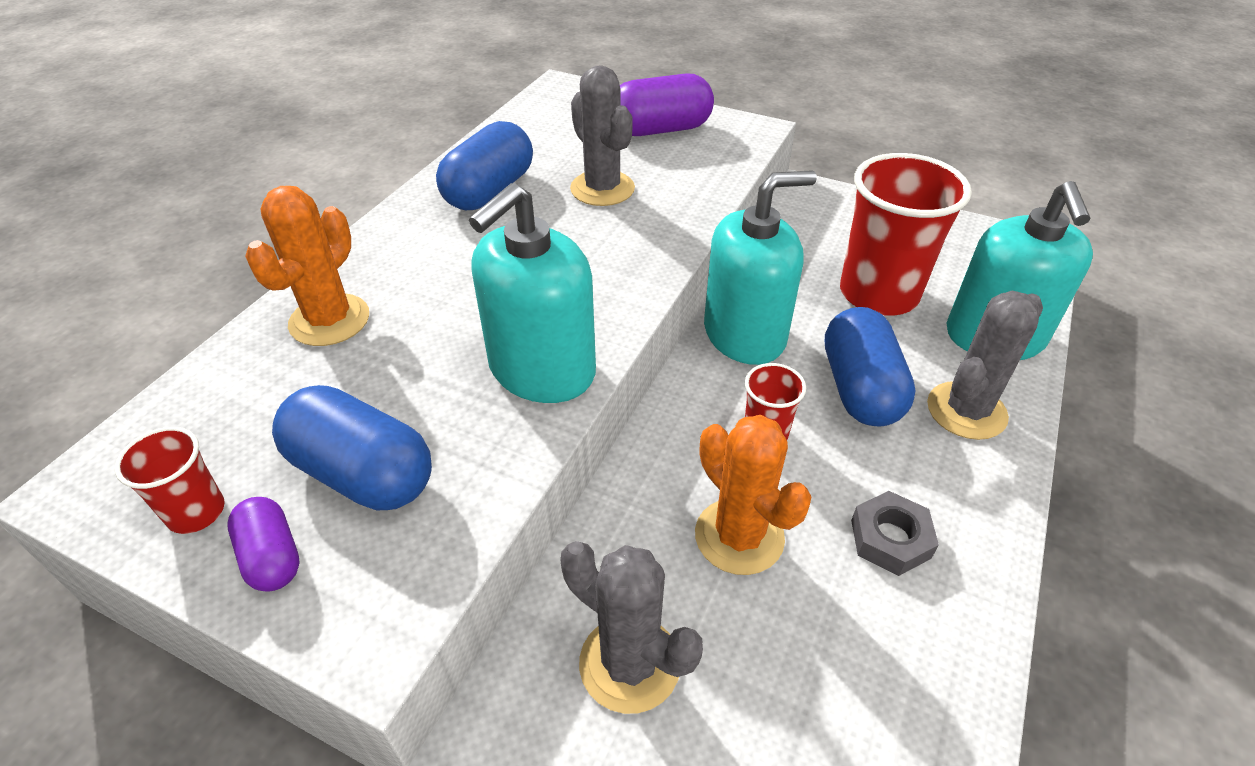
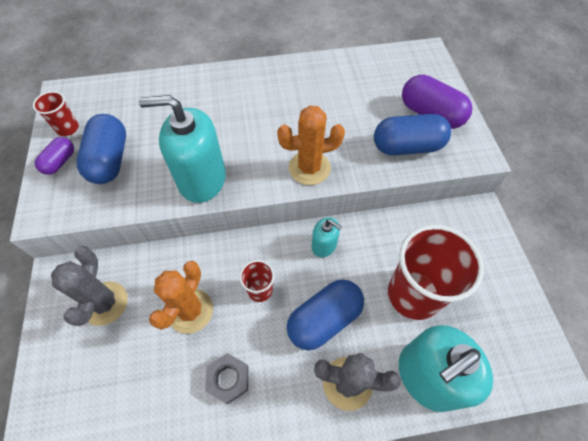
camera: 55 degrees right, 15 degrees up
orange cactus [245,186,369,346] -> orange cactus moved to [277,105,345,185]
blue capsule [436,121,533,210] -> blue capsule moved to [374,114,451,155]
grey cactus [570,65,635,206] -> none
turquoise soap dispenser [704,170,817,365] -> turquoise soap dispenser [312,217,342,257], size x0.51

